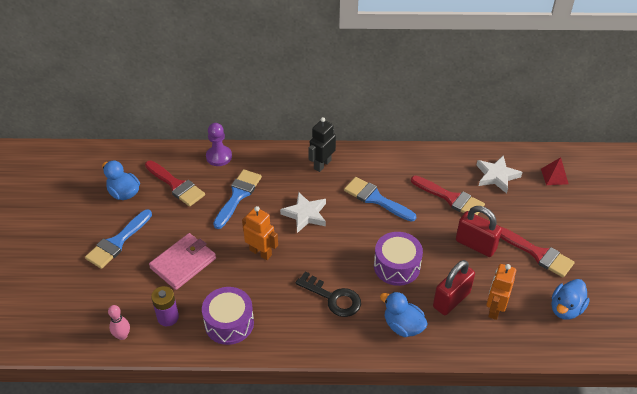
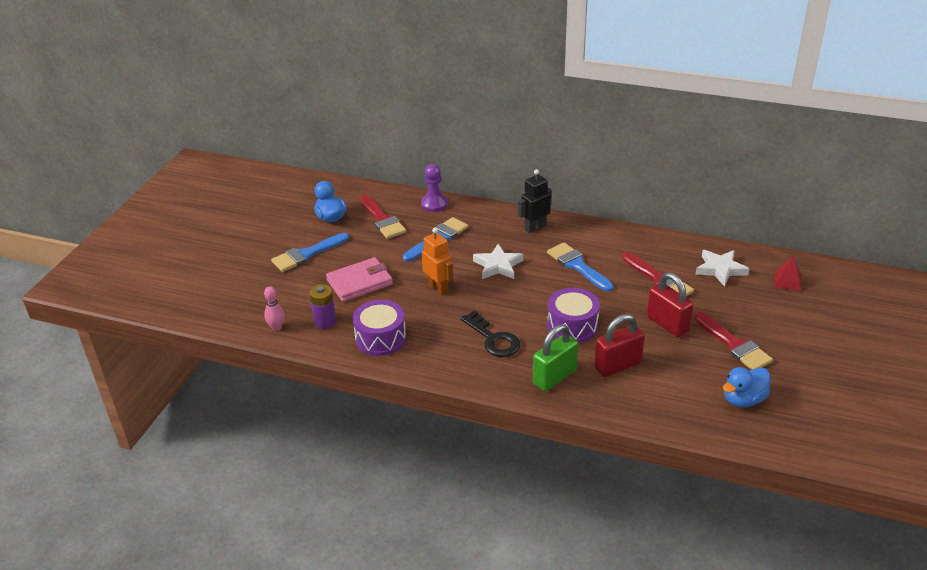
camera: 20 degrees right, 10 degrees down
blue duck [380,292,428,337] -> green padlock [533,324,579,391]
orange robot [486,264,516,320] -> none

